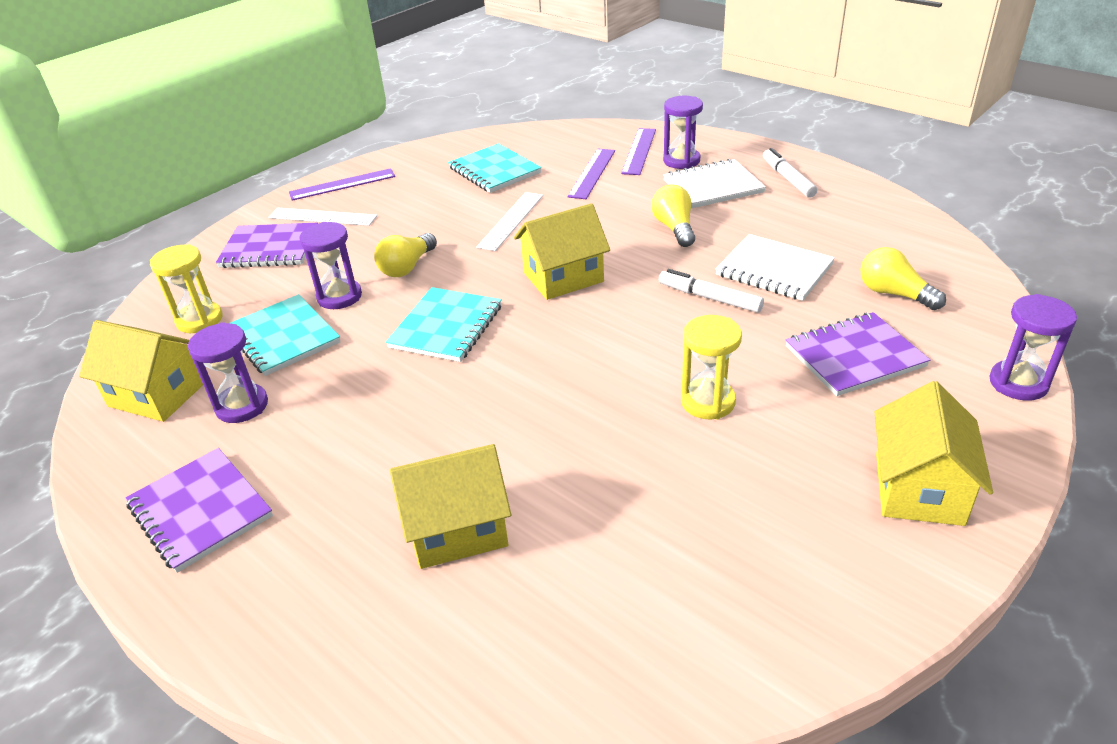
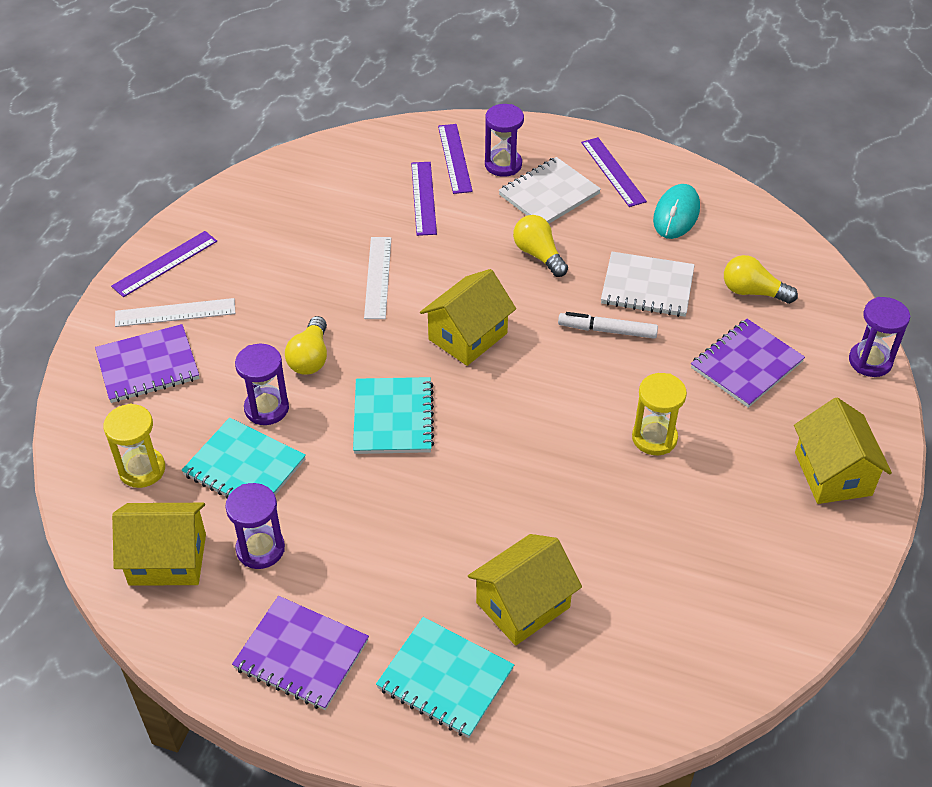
camera: 25 degrees left, 10 degrees up
turquoise notebook [448,143,541,193] -> turquoise notebook moved to [376,617,514,738]
white marker [763,148,817,198] -> purple ruler [581,137,647,207]
none -> turquoise mouse [653,184,700,239]

